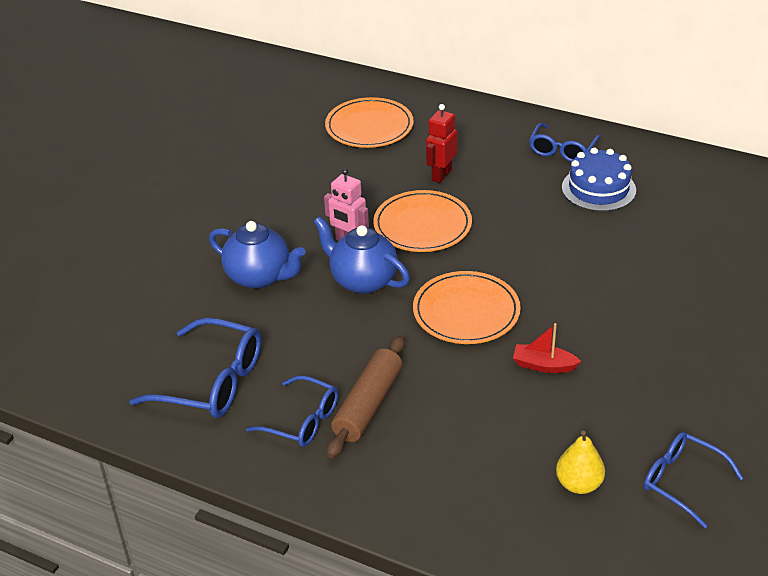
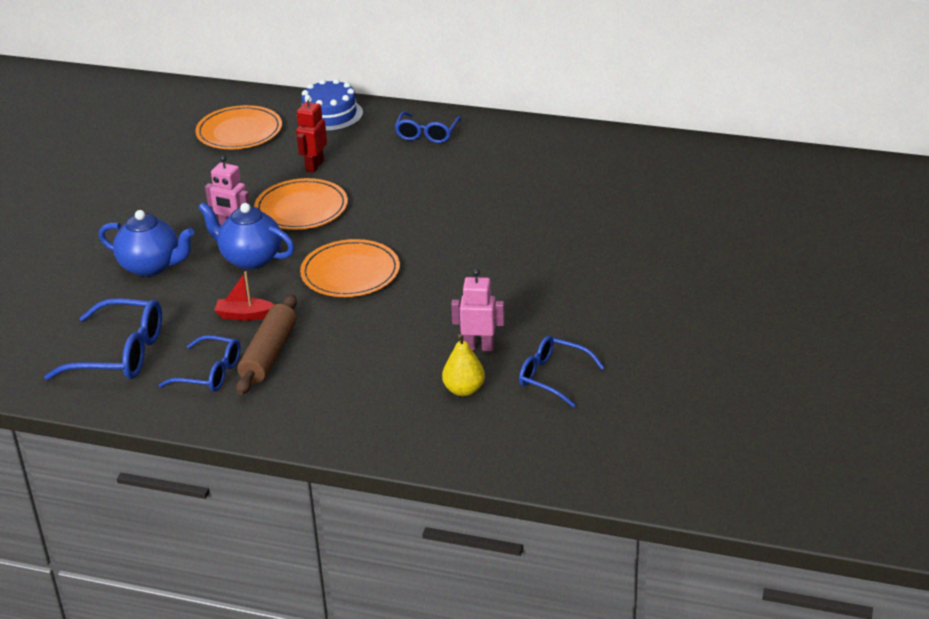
camera: 10 degrees left, 5 degrees down
red boat [513,323,581,373] -> red boat moved to [214,271,274,321]
blue cake [562,147,636,212] -> blue cake moved to [301,79,363,131]
none -> pink robot [451,269,505,351]

